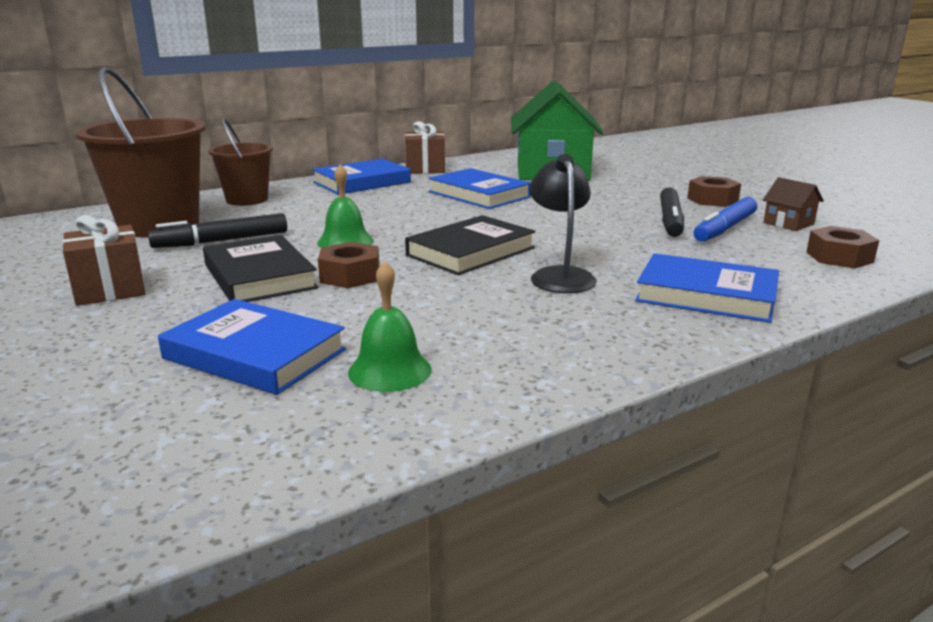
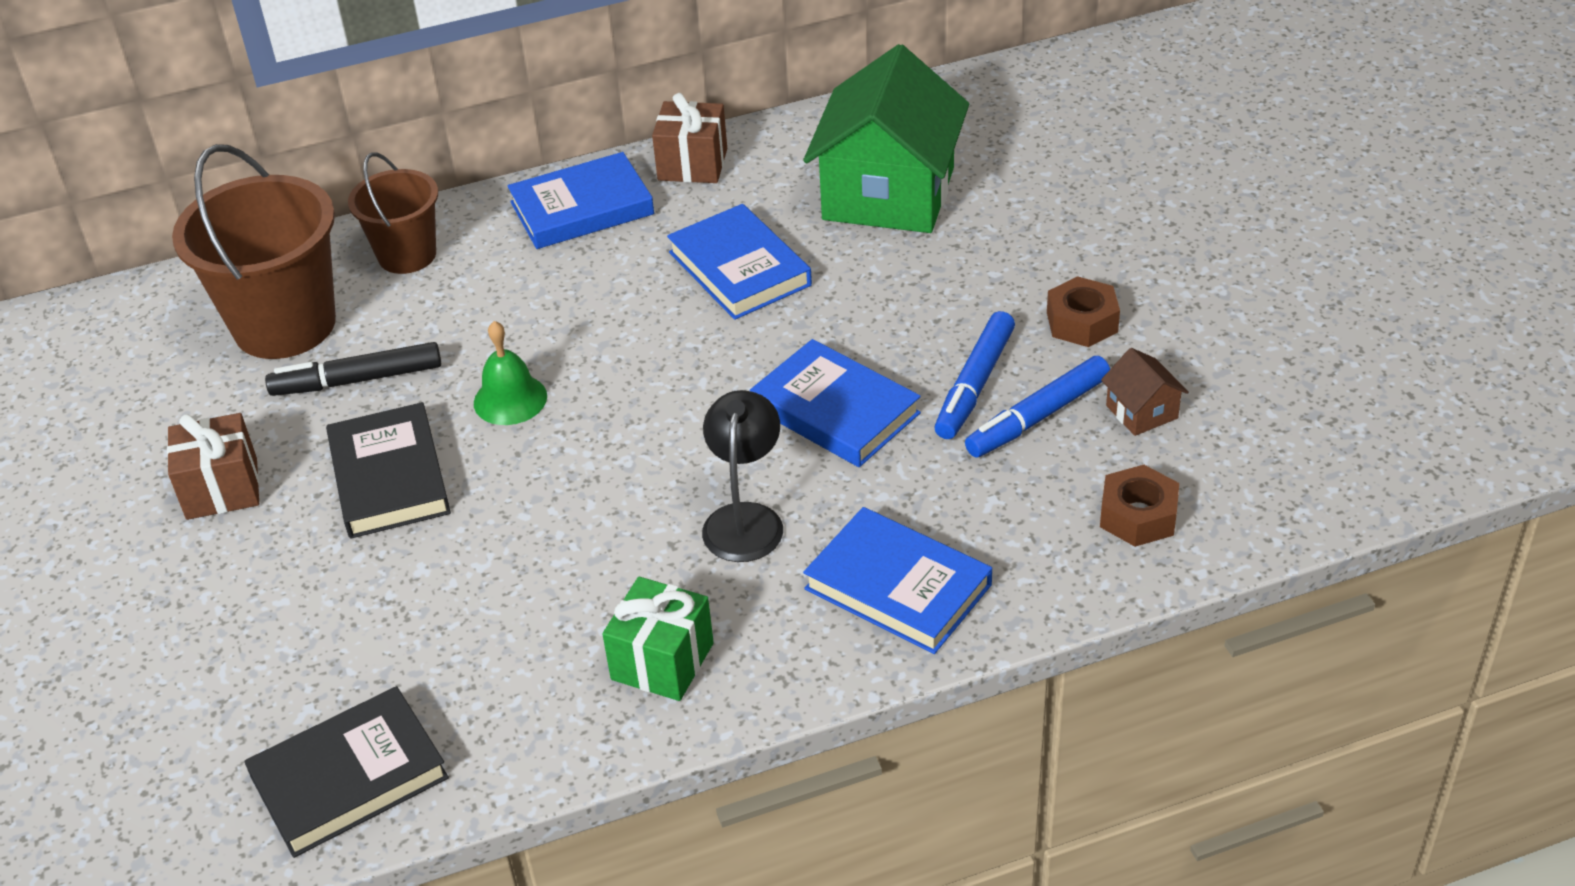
camera: 15 degrees right, 20 degrees up
blue book [158,299,346,395] -> blue book moved to [750,339,921,467]
brown nut [318,242,379,288] -> none
green bell [348,261,432,392] -> none
black book [405,215,535,275] -> black book moved to [244,686,449,858]
black marker [660,187,684,237] -> blue marker [935,311,1015,439]
none -> green gift [602,577,714,701]

